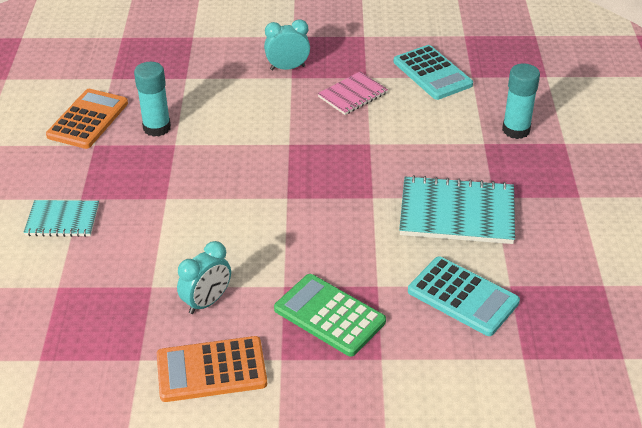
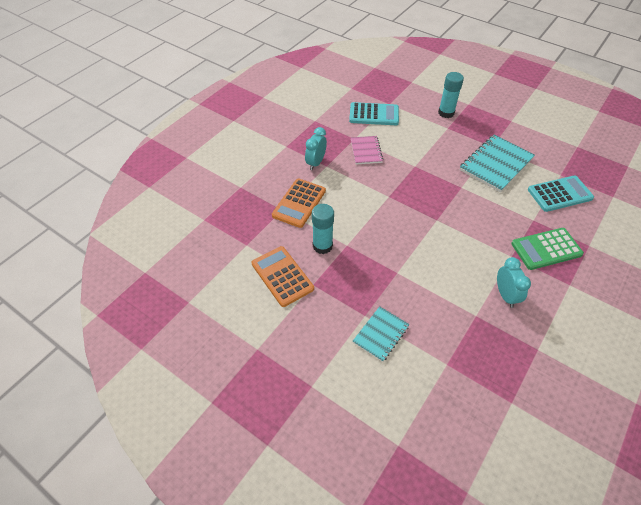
camera: 55 degrees left, 10 degrees up
orange calculator [157,336,267,402] -> orange calculator moved to [272,179,326,228]

